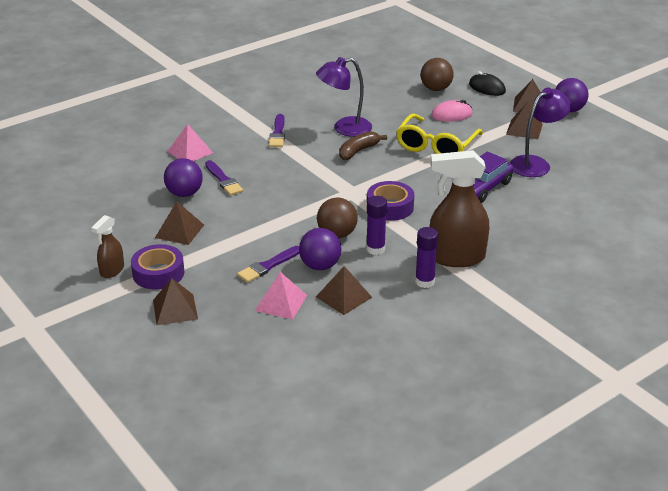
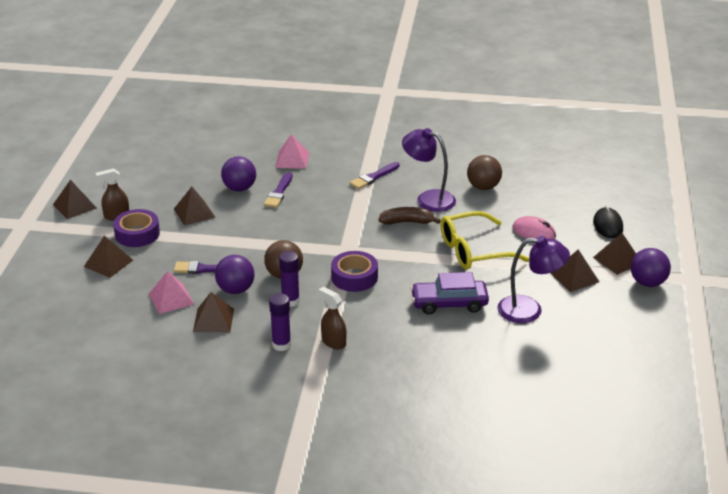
camera: 45 degrees right, 0 degrees up
brown ball [421,58,454,91] -> brown ball moved to [467,155,502,190]
brown spray bottle [429,150,489,267] -> brown spray bottle [319,287,347,350], size x0.52
none -> brown pyramid [53,180,97,219]

